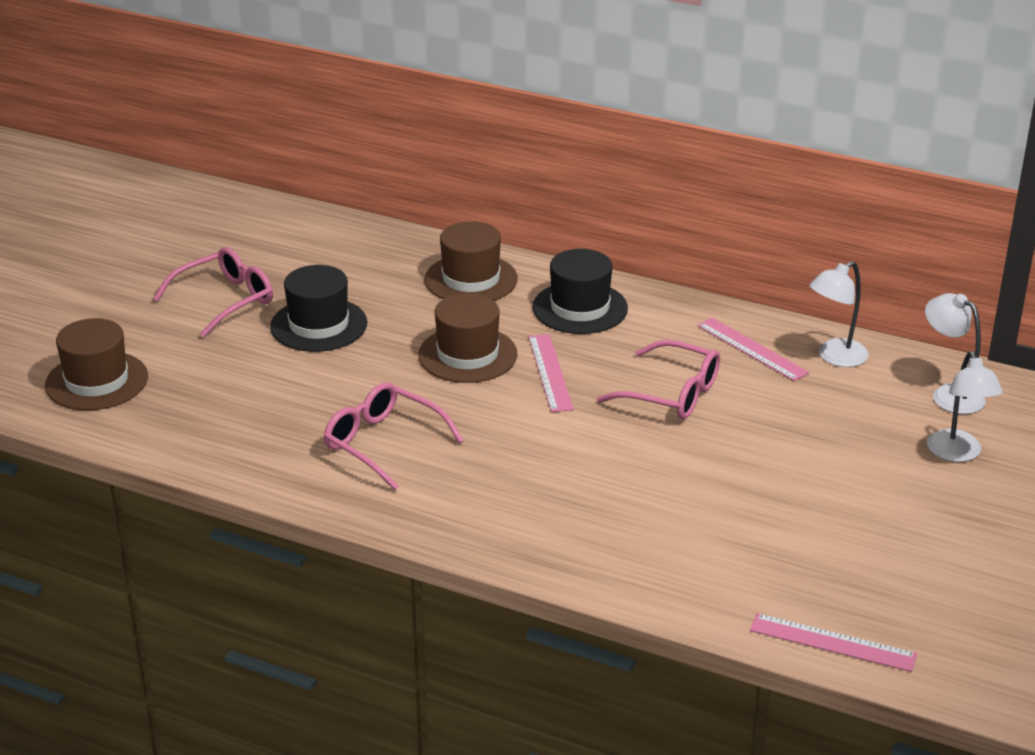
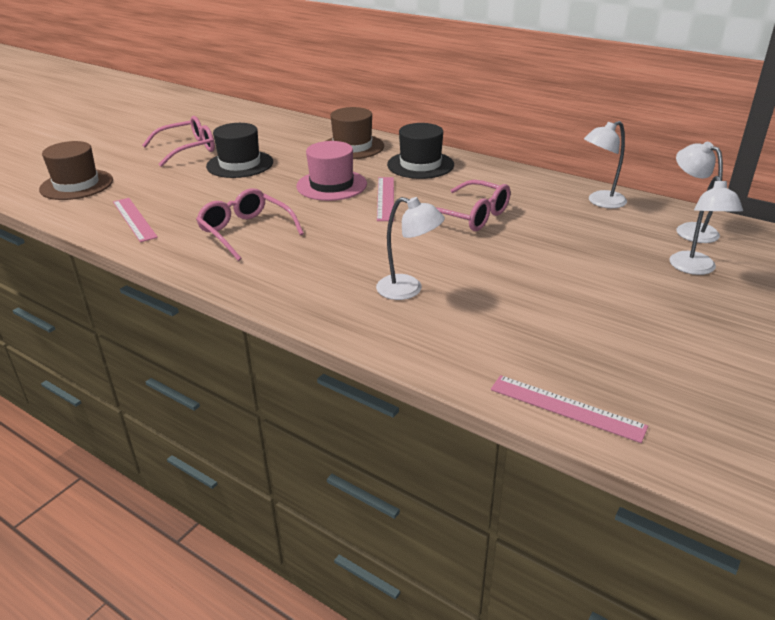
camera: 10 degrees right, 0 degrees up
brown hat [418,293,518,383] -> pink hat [296,141,367,201]
pink ruler [697,318,809,381] -> pink ruler moved to [113,198,158,242]
none -> white lamp [376,197,445,300]

